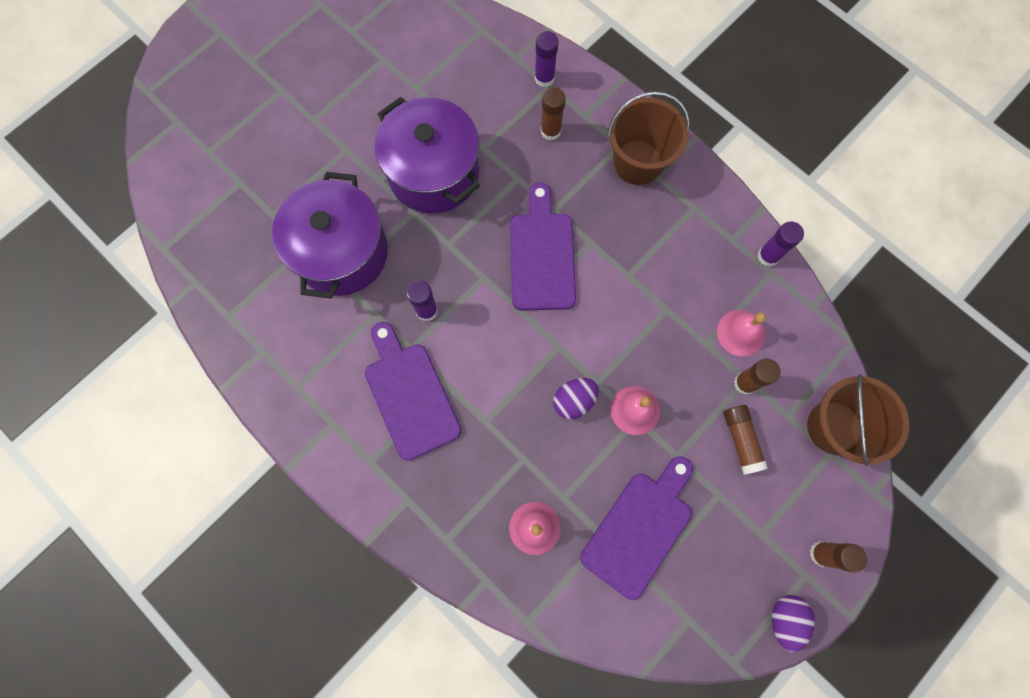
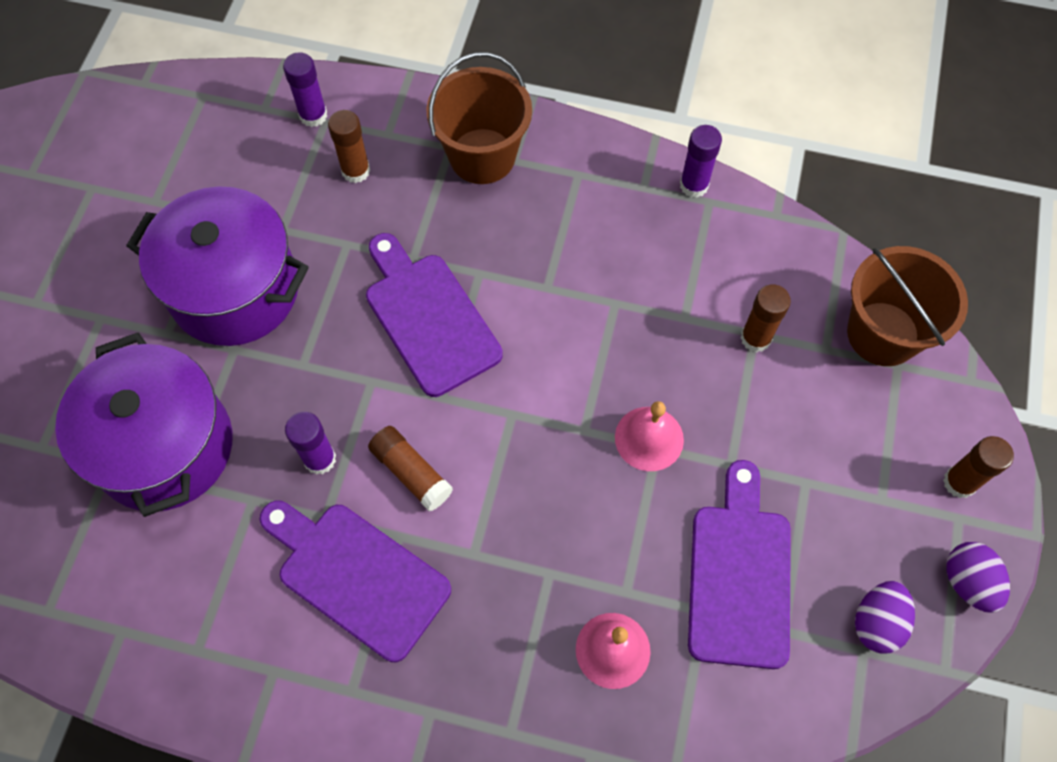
camera: 30 degrees left, 10 degrees down
purple egg [553,378,599,419] -> purple egg moved to [855,581,915,654]
pink bell [717,310,766,357] -> none
brown glue stick [723,405,768,475] -> brown glue stick moved to [368,426,453,511]

